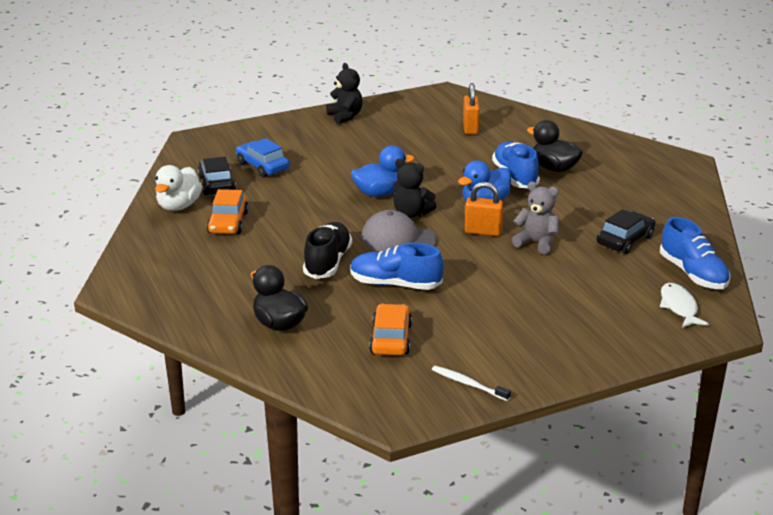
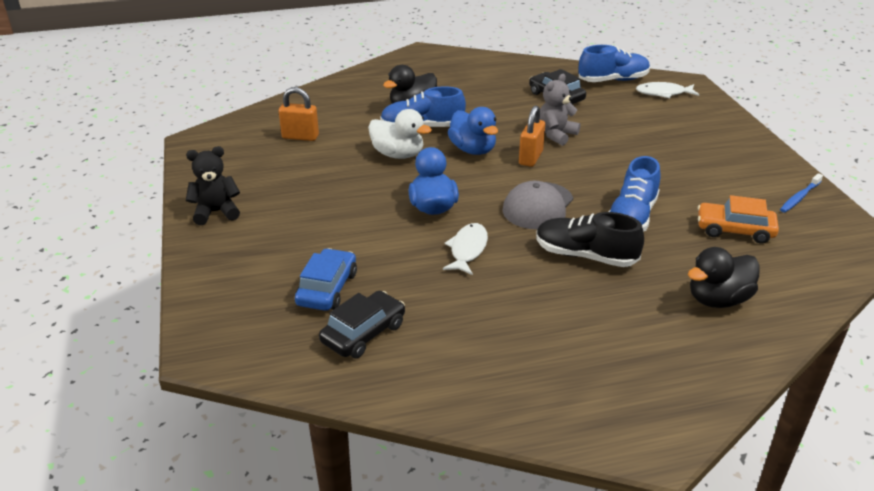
camera: 80 degrees left, 5 degrees up
white duck [155,165,202,211] -> white duck moved to [368,109,432,159]
black car [198,157,236,195] -> black car turned 135 degrees clockwise [319,291,405,358]
orange car [207,189,249,234] -> none
blue car [236,138,290,177] -> blue car turned 135 degrees clockwise [295,248,357,311]
black teddy bear [393,159,436,218] -> none
white toothbrush [432,366,511,401] -> blue toothbrush [780,173,823,213]
none -> white fish [443,223,488,275]

